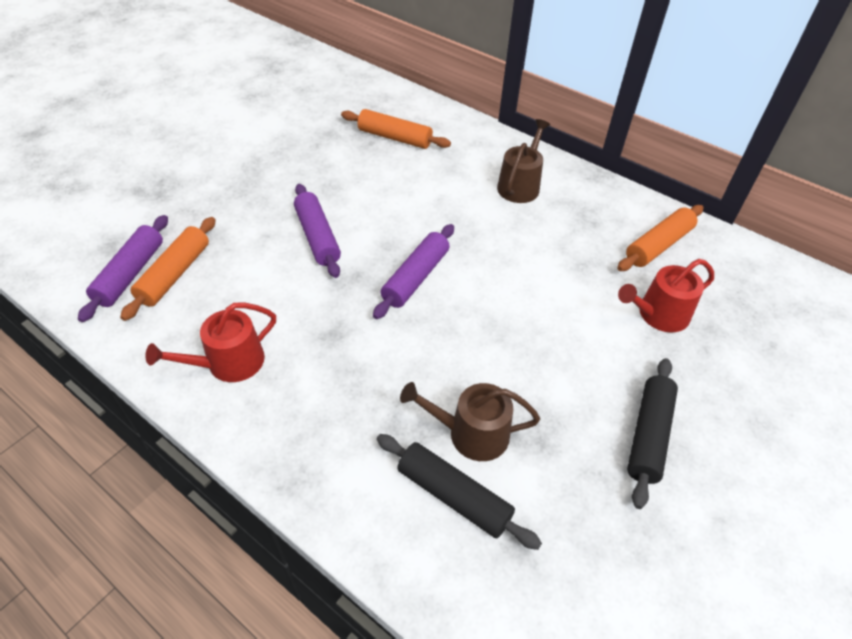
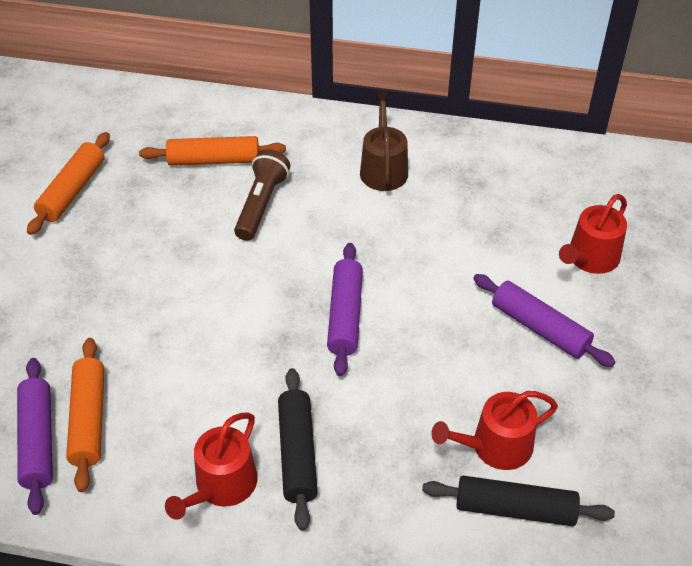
camera: 25 degrees left, 0 degrees up
purple rolling pin [294,184,341,278] -> purple rolling pin moved to [473,274,615,367]
brown watering can [400,382,540,461] -> red watering can [431,391,558,470]
orange rolling pin [617,205,704,271] -> orange rolling pin moved to [27,132,110,235]
black rolling pin [627,358,678,509] -> black rolling pin moved to [278,368,318,531]
none -> brown flashlight [234,149,290,241]

